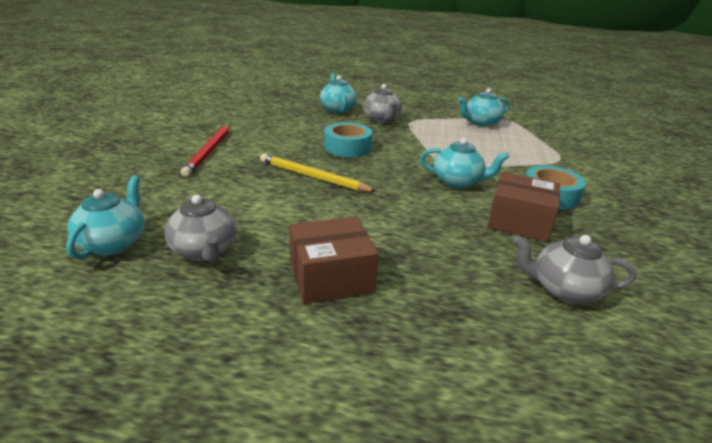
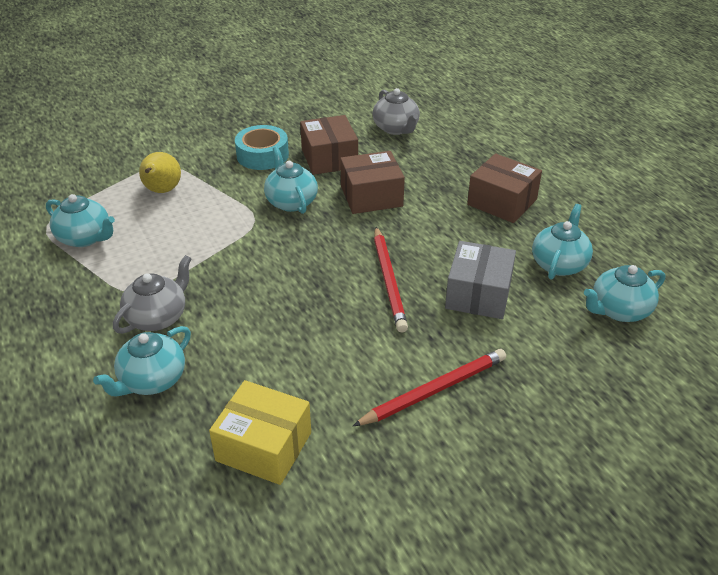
camera: 125 degrees left, 10 degrees up
grey teapot [164,195,237,262] -> turquoise teapot [532,204,593,280]
yellow pencil [260,153,377,192] -> red pencil [374,227,408,333]
turquoise tape [324,122,372,157] -> none
none -> yellow pear [139,152,181,193]
none -> yellow box [209,380,311,485]
none -> brown box [340,151,405,214]
none -> grey box [445,241,516,319]

